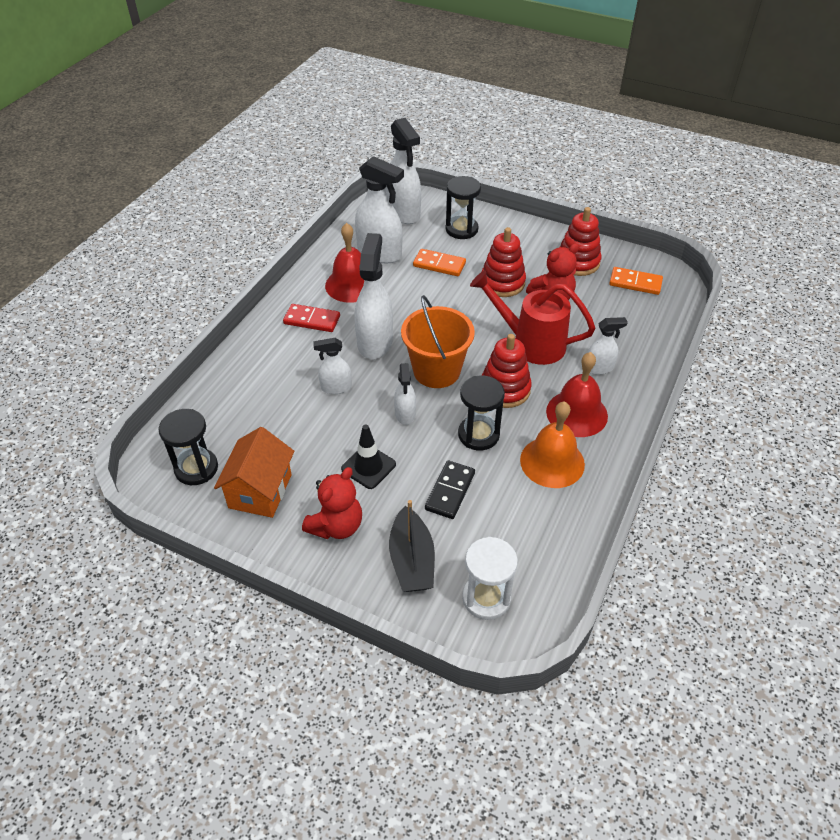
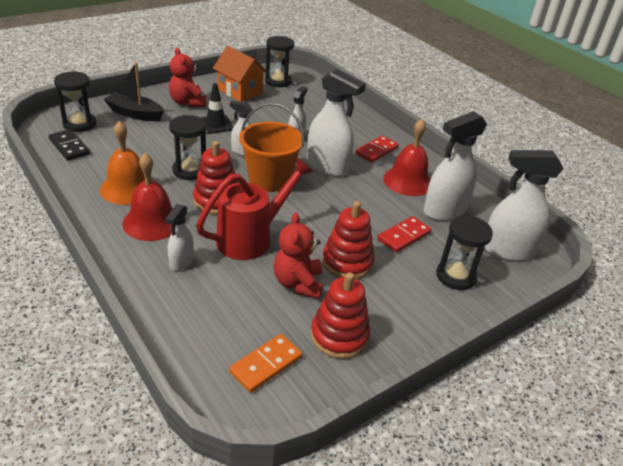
camera: 115 degrees right, 10 degrees down
orange domino [413,249,466,276] -> red domino [378,216,431,253]
black domino [425,460,475,519] -> black domino moved to [49,129,90,161]
white hourglass [462,537,518,620] -> black hourglass [54,71,96,132]

